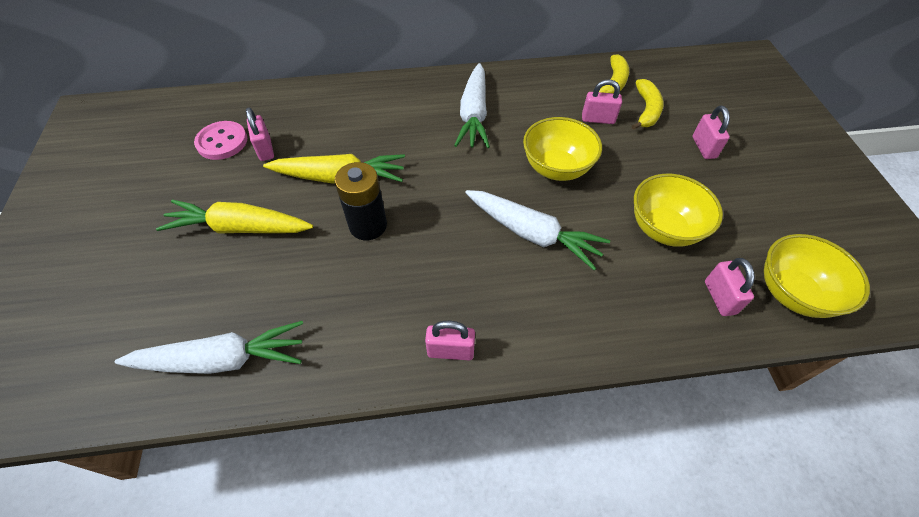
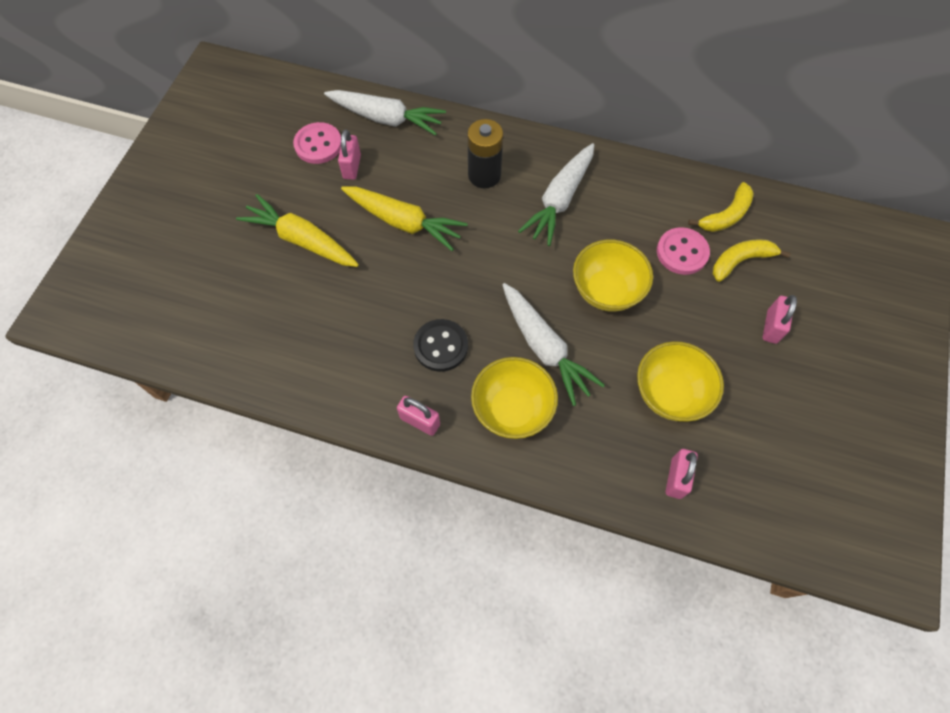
camera: 25 degrees right, 10 degrees up
white carrot [115,321,303,374] -> white carrot moved to [324,90,446,136]
black battery [334,162,387,240] -> black battery moved to [467,119,503,188]
pink padlock [582,79,622,124] -> pink button [657,227,710,275]
yellow banana [632,79,663,130] -> yellow banana turned 150 degrees counterclockwise [713,239,791,282]
yellow bowl [764,234,870,318] -> yellow bowl moved to [471,357,558,439]
none -> black button [413,319,468,372]

